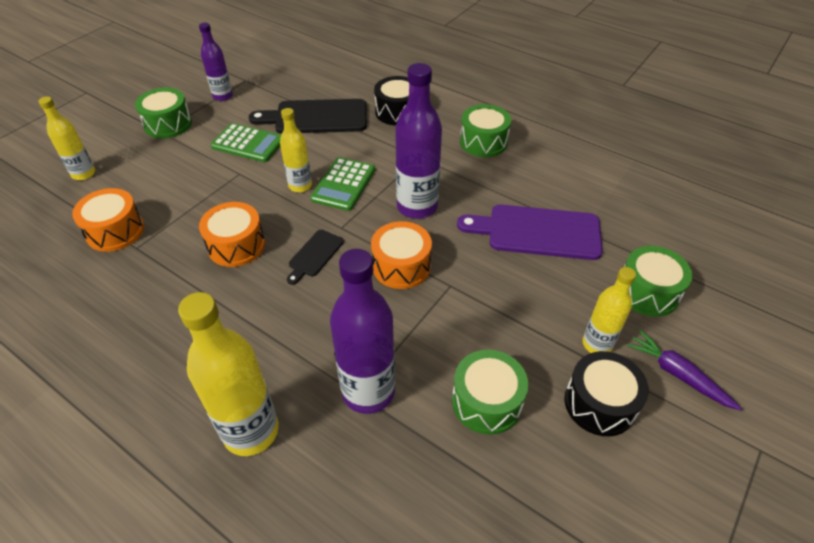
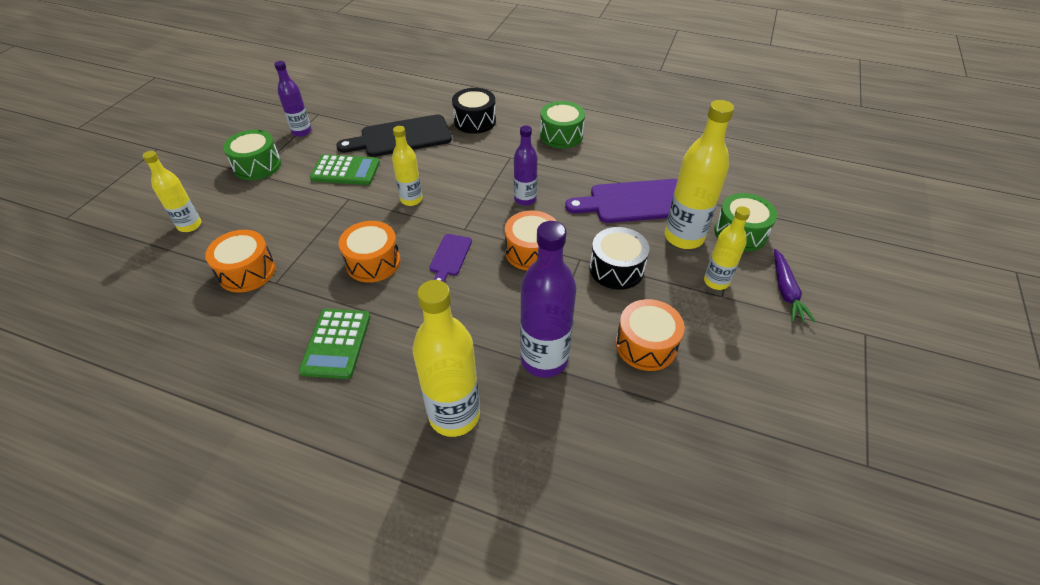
camera: 15 degrees left, 0 degrees up
black cutting board [287,230,344,285] -> purple cutting board [429,234,472,282]
green calculator [310,157,375,211] -> green calculator moved to [299,309,371,379]
purple bottle [395,63,442,219] -> purple bottle [514,125,538,206], size x0.59
green drum [452,350,528,435] -> orange drum [616,299,685,371]
black drum [564,351,649,436] -> black drum moved to [590,227,649,290]
purple carrot [627,330,742,411] -> purple carrot turned 120 degrees counterclockwise [774,249,816,322]
none -> yellow bottle [665,100,734,249]

